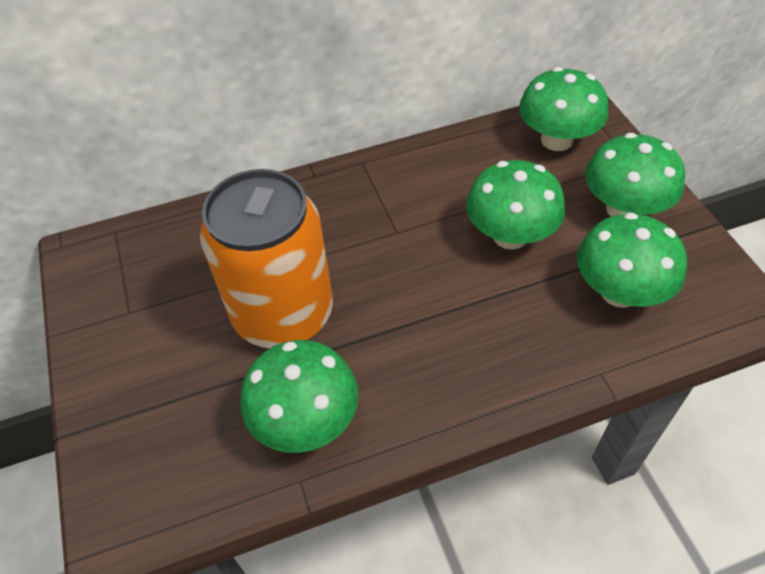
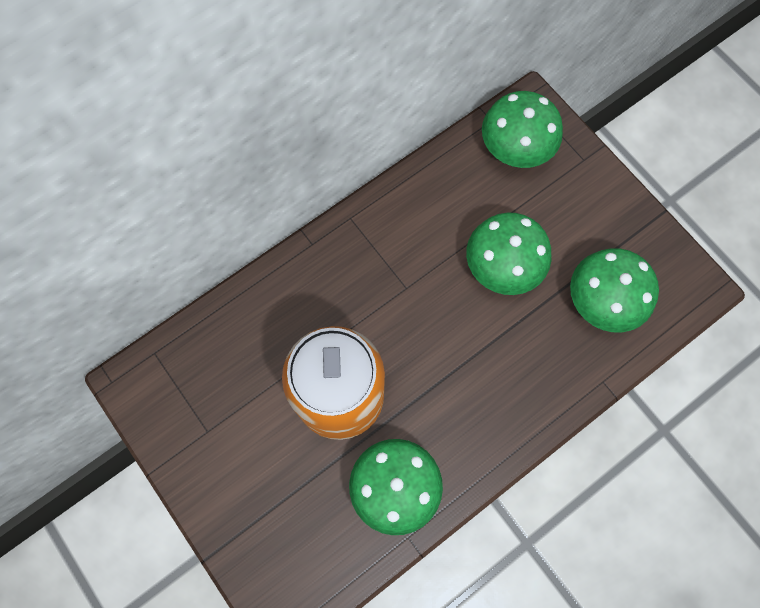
camera: 20 degrees left, 20 degrees up
green mushroom [585,133,685,217] -> none

